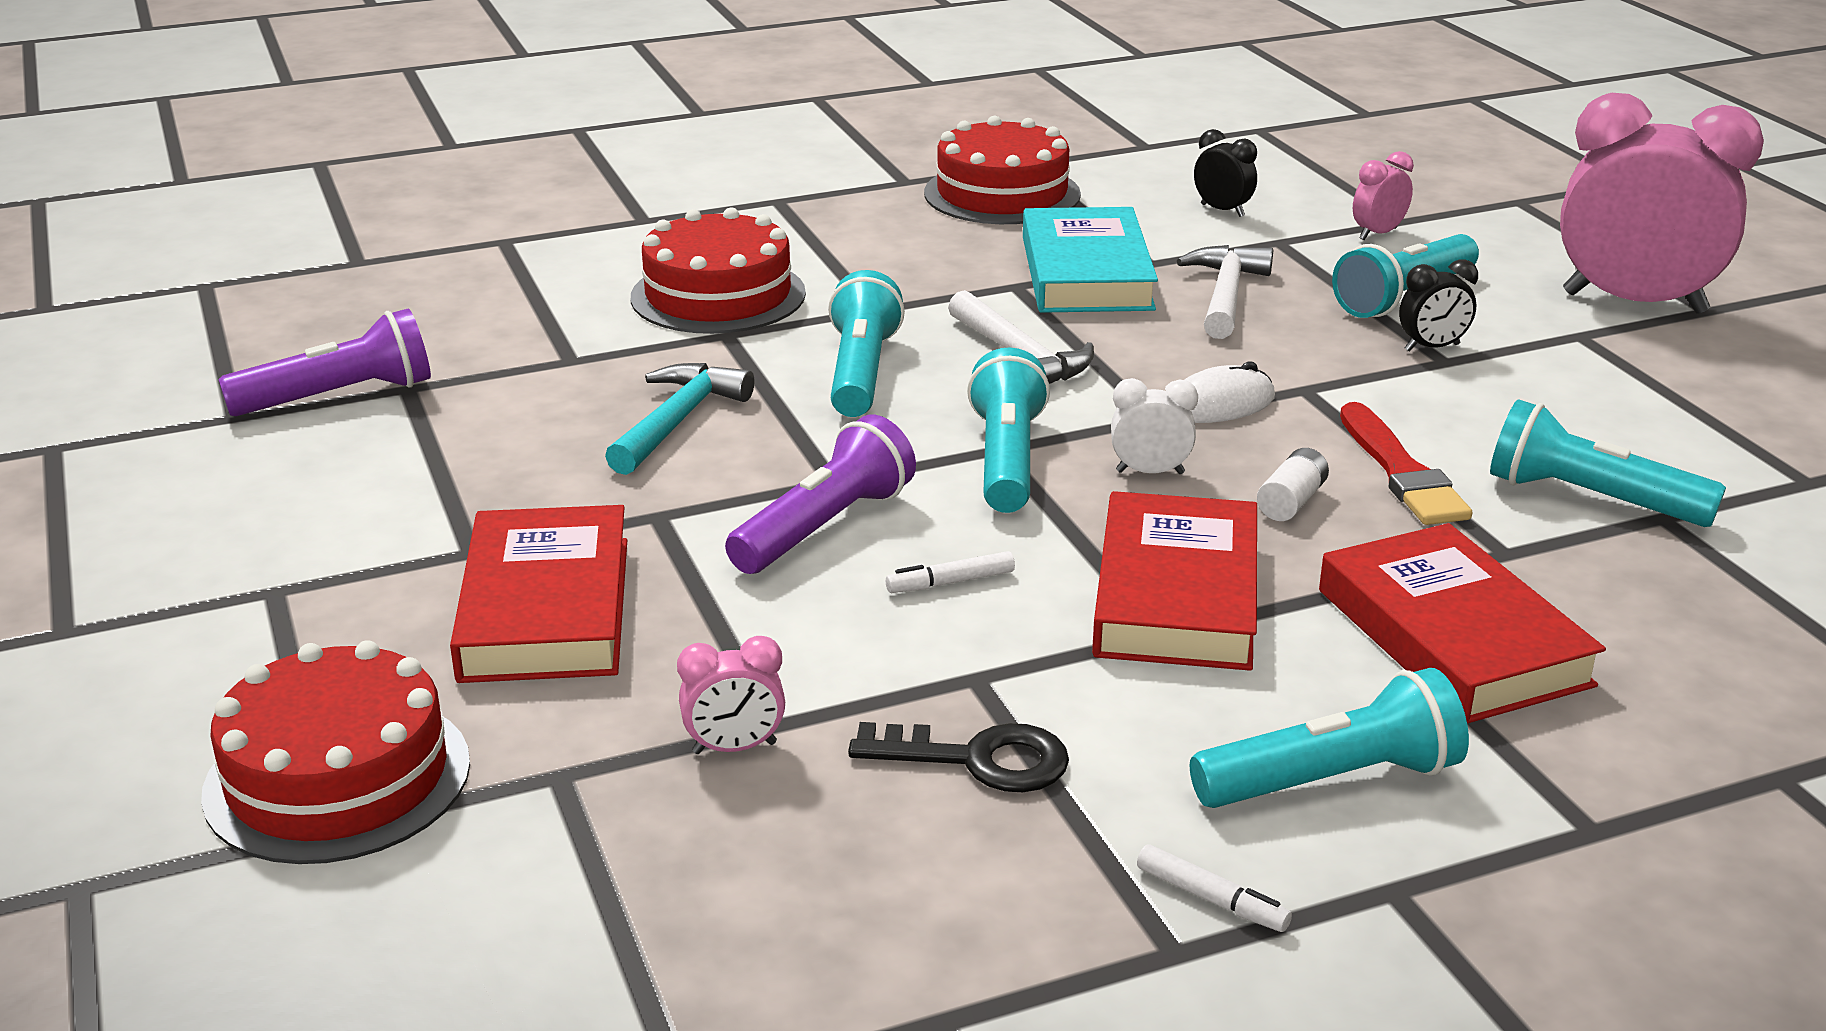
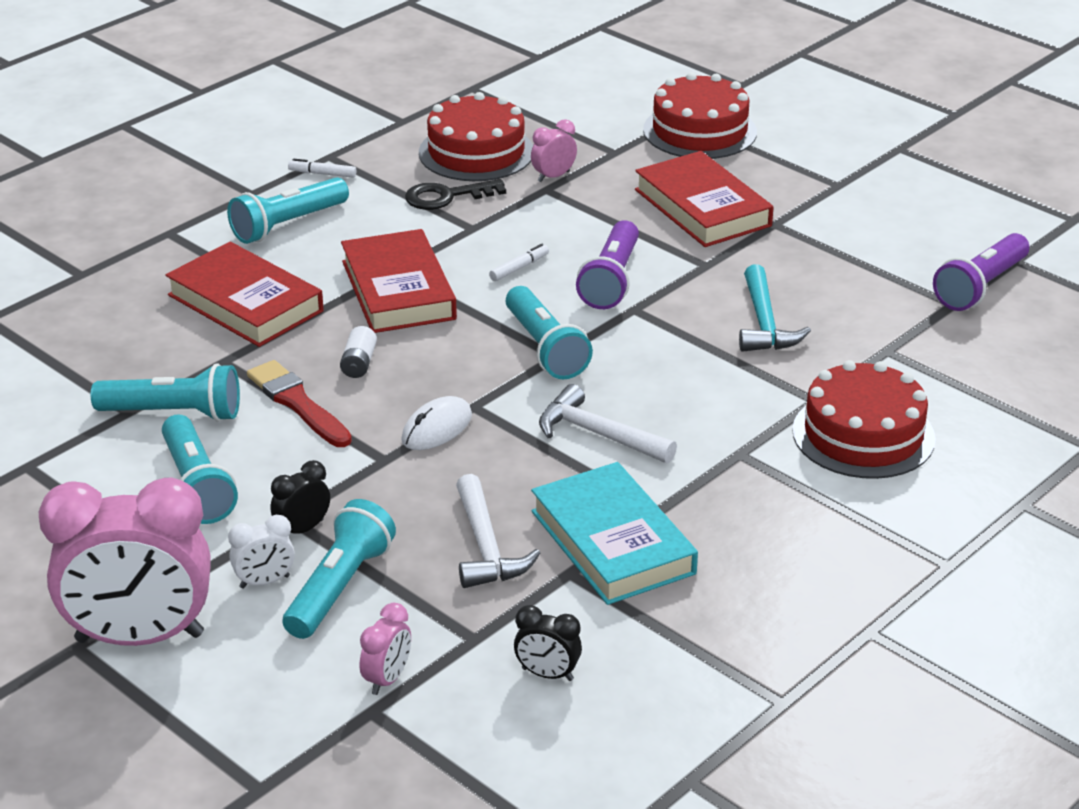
camera: 155 degrees right, 5 degrees up
turquoise flashlight [828,270,905,417] -> turquoise flashlight moved to [162,414,238,524]
red cake [924,116,1081,224] -> red cake moved to [419,92,533,181]
white clock [1111,378,1198,474] -> white clock moved to [228,515,295,589]

